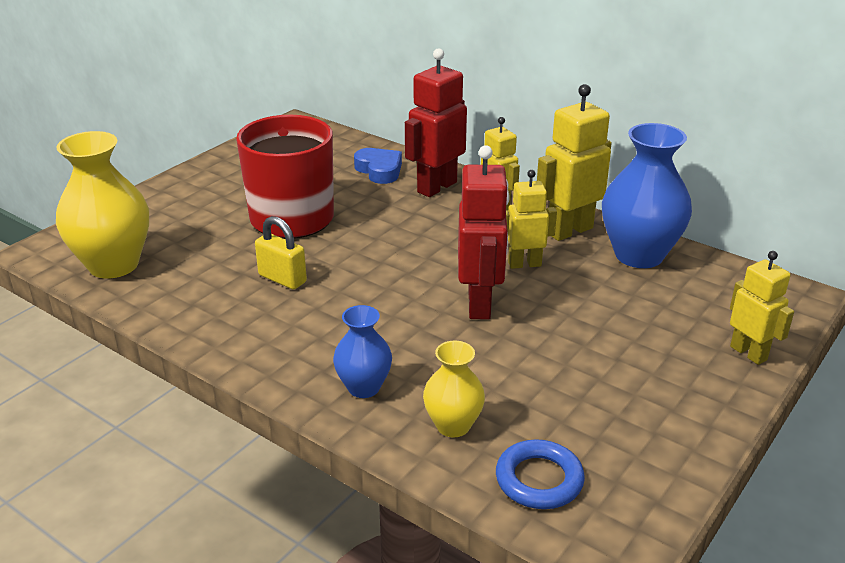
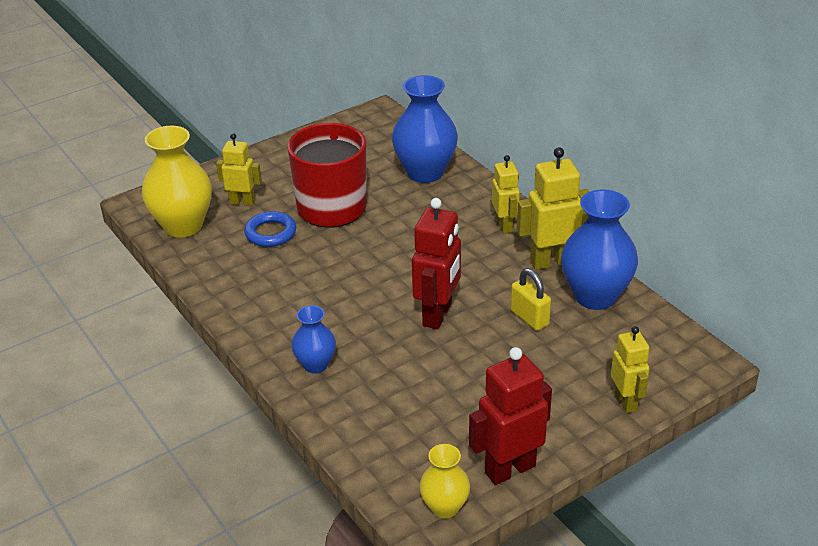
camera: 20 degrees right, 5 degrees up
yellow padlock [255,216,307,290] -> yellow padlock moved to [511,268,551,331]
blue heart [354,148,402,184] -> blue vase [392,75,458,183]
red robot [405,48,467,197] -> red robot moved to [469,347,552,485]
yellow vase [423,341,485,437] -> yellow vase moved to [419,444,470,519]
blue ring [496,439,585,509] -> blue ring moved to [244,211,296,247]
yellow robot [506,170,557,269] -> yellow robot moved to [216,133,262,206]

